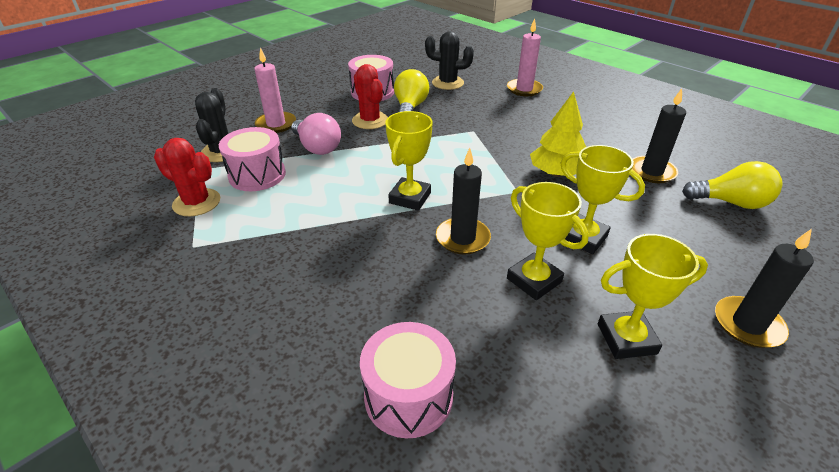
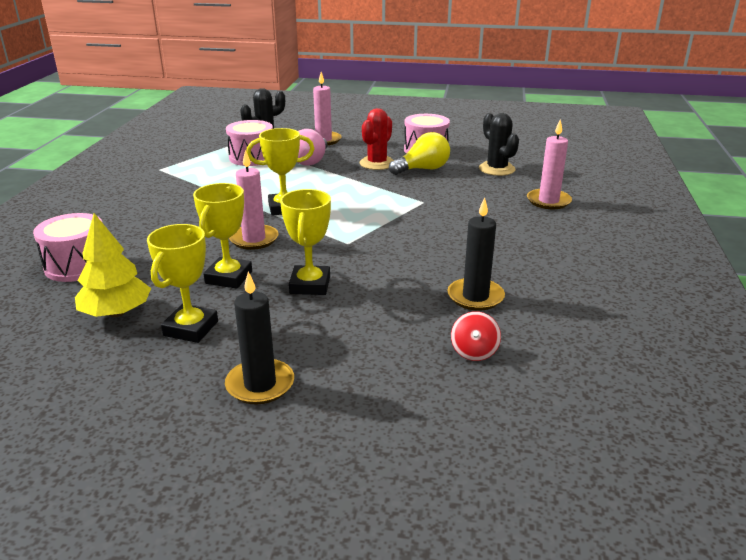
camera: 55 degrees right, 10 degrees down
red cactus [154,138,220,216] -> none
black candle [436,148,491,255] -> pink candle [229,150,279,250]
yellow tree [530,91,586,177] -> yellow tree moved to [75,213,151,317]
yellow trophy [598,234,708,359] -> yellow trophy turned 60 degrees clockwise [147,224,218,343]
yellow light bulb [682,161,782,209] -> red spinning top [451,311,501,361]

